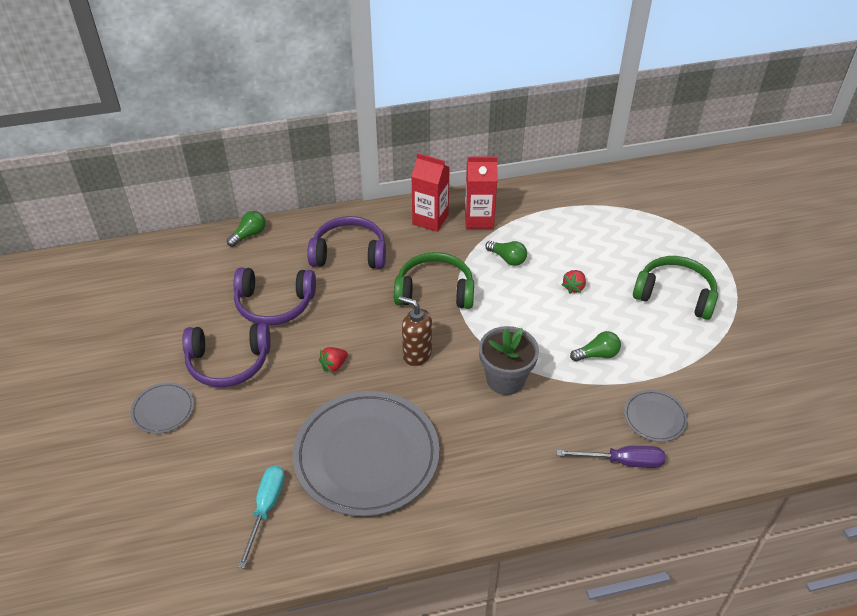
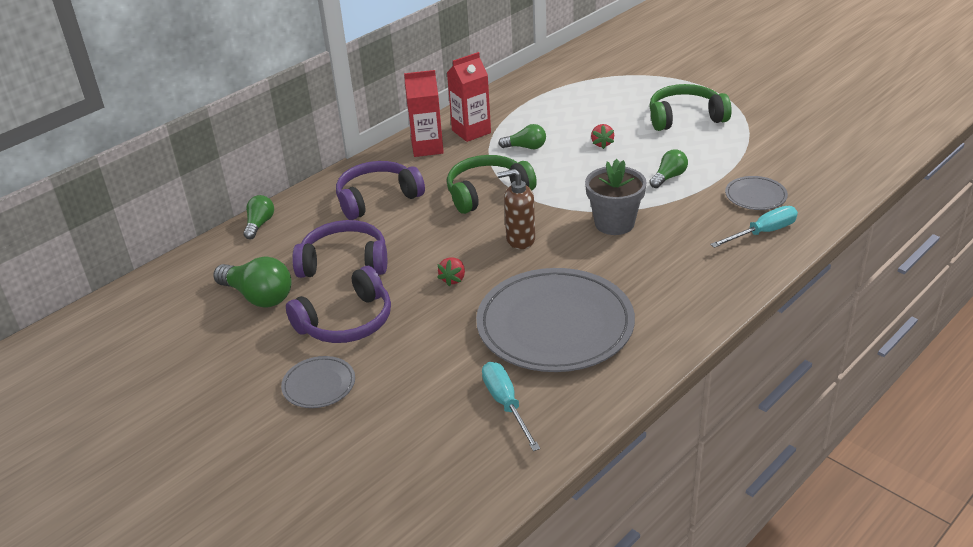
camera: 30 degrees left, 10 degrees down
purple headphones [233,267,316,325] -> purple headphones turned 150 degrees counterclockwise [292,220,387,278]
purple screwdriver [556,446,665,468] -> turquoise screwdriver [710,206,798,248]
none -> green light bulb [213,257,292,308]

